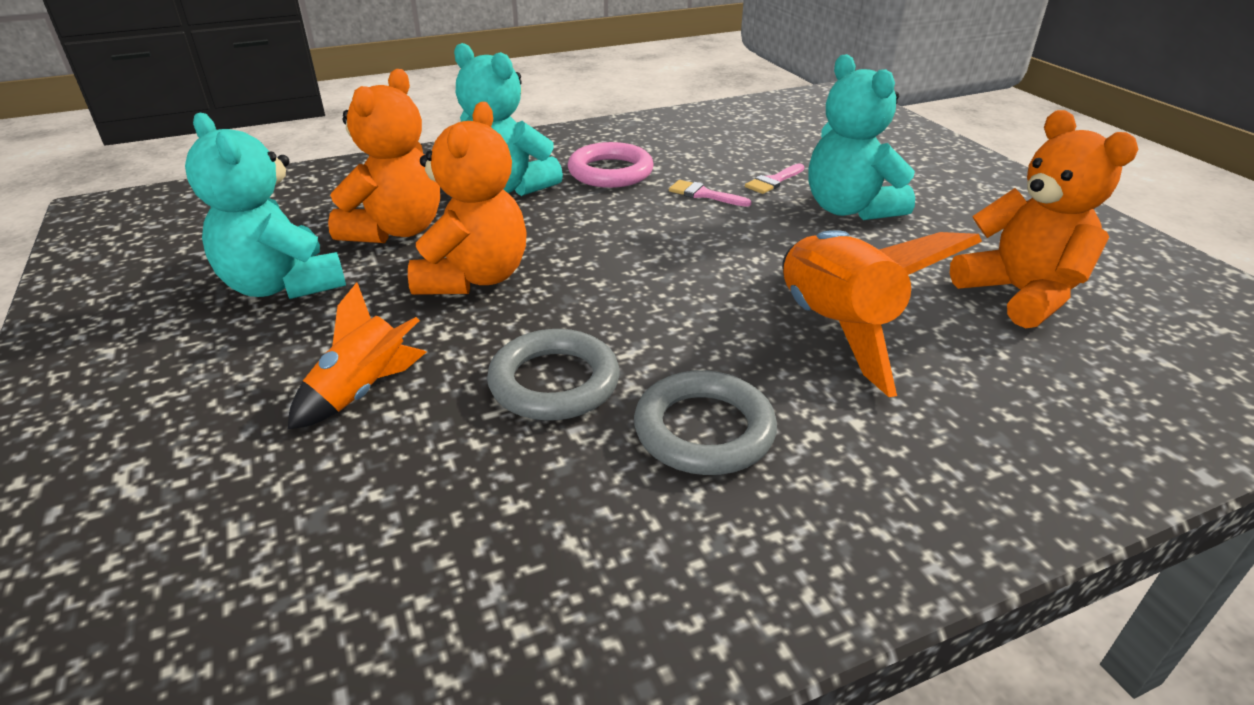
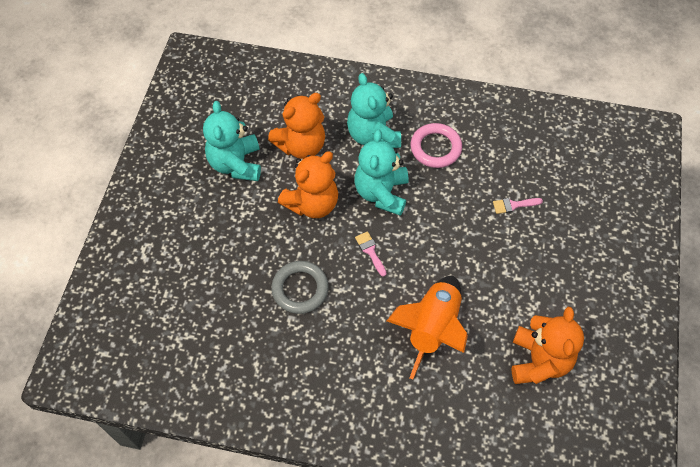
camera: 35 degrees right, 25 degrees up
orange rocket [287,282,426,430] -> none
grey ring [634,370,777,475] -> none
pink brush [669,180,751,207] -> pink brush moved to [355,231,387,277]
turquoise teddy bear [808,54,915,220] -> turquoise teddy bear moved to [354,129,409,216]

